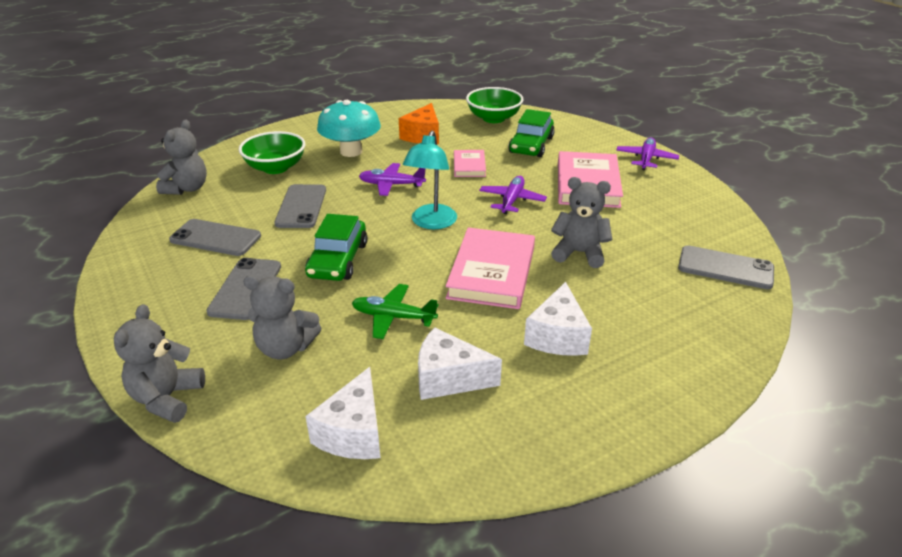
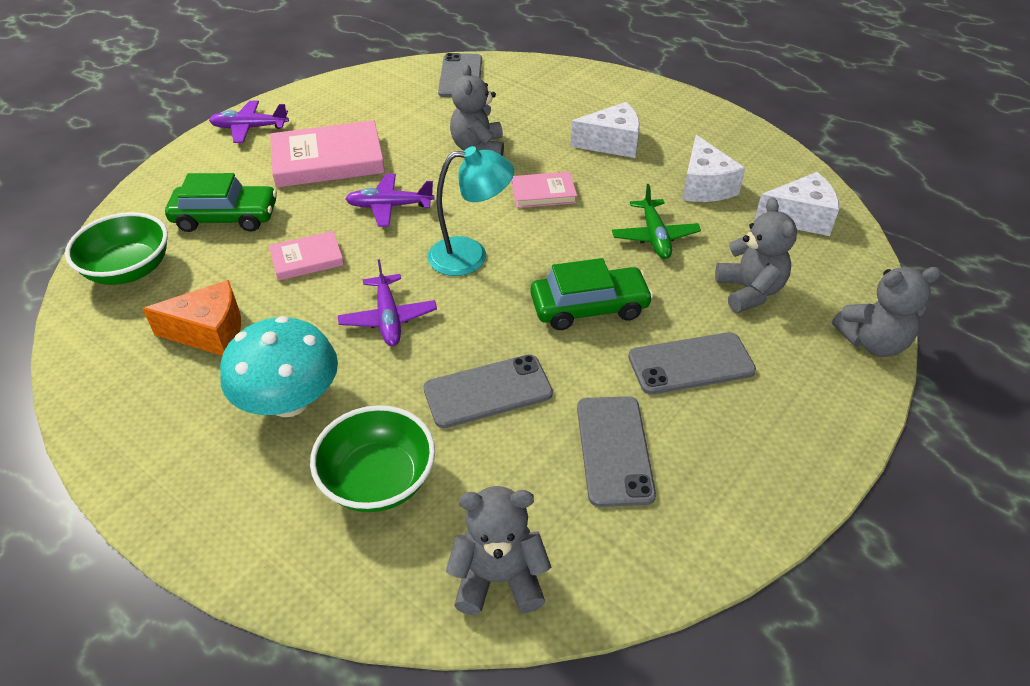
camera: 110 degrees left, 10 degrees up
pink book [446,227,535,309] -> pink book [511,172,577,208], size x0.54

